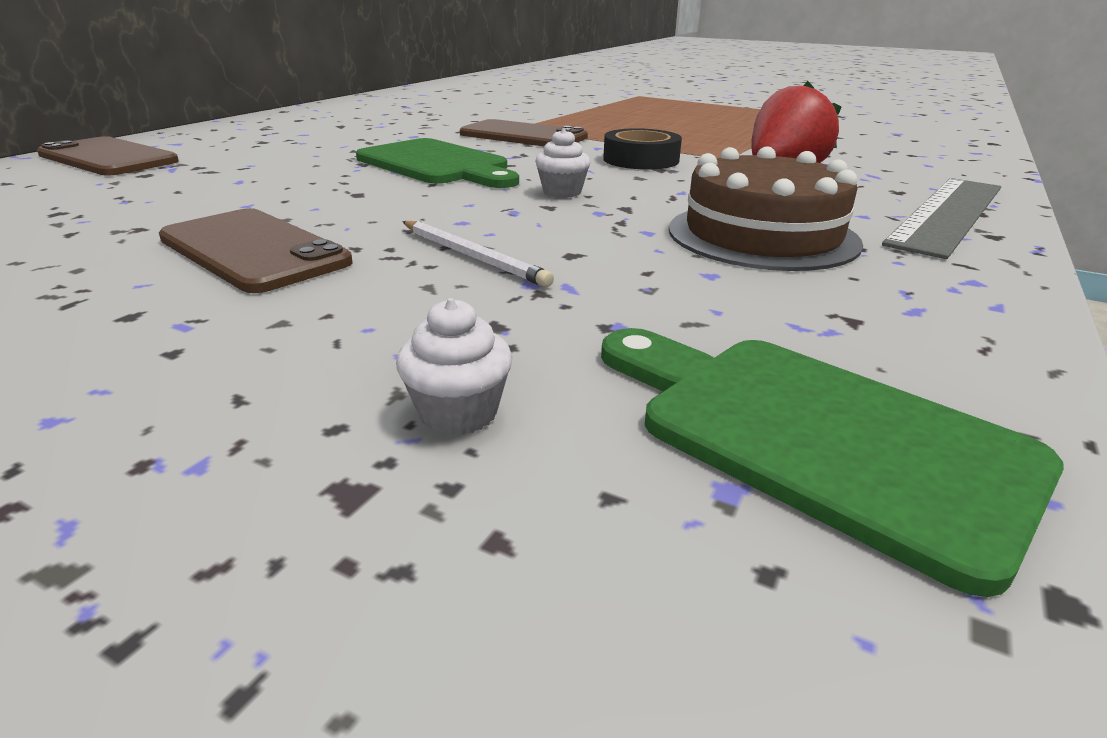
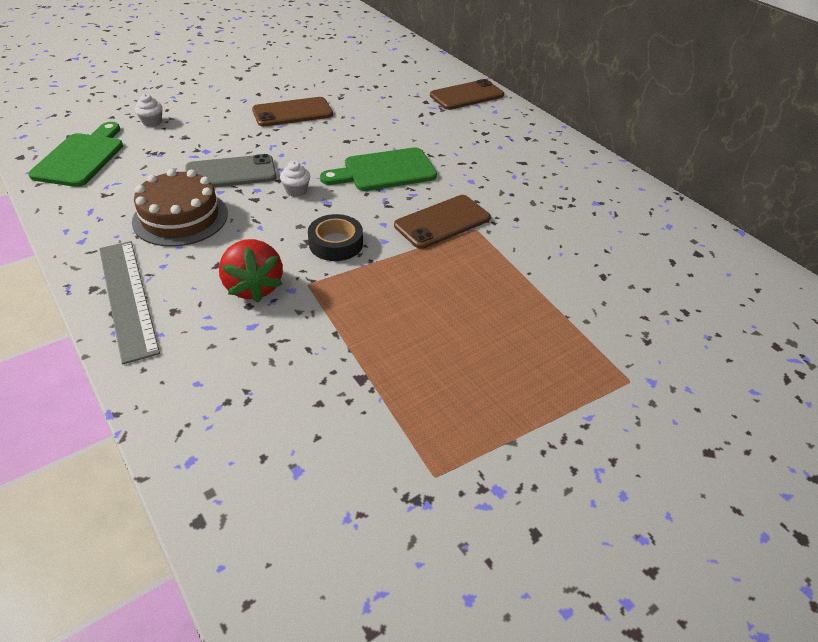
camera: 115 degrees right, 15 degrees up
white pencil [403,221,554,287] -> none
green cutting board [601,328,1064,597] -> green cutting board turned 60 degrees counterclockwise [28,122,123,187]
none -> grey phone [185,154,276,187]

